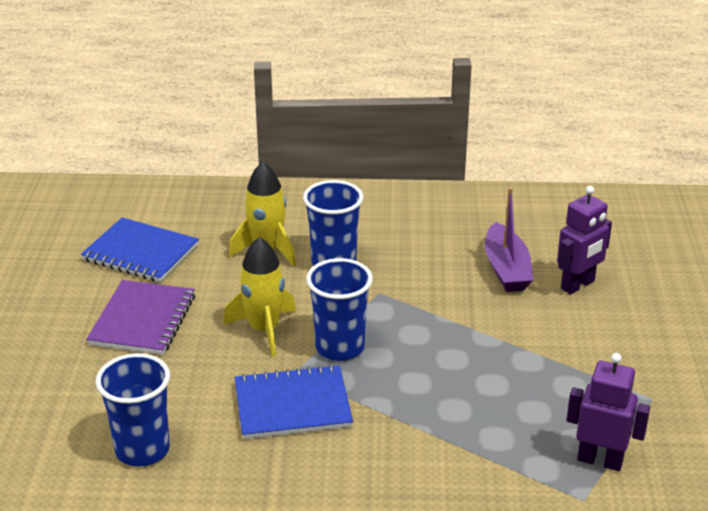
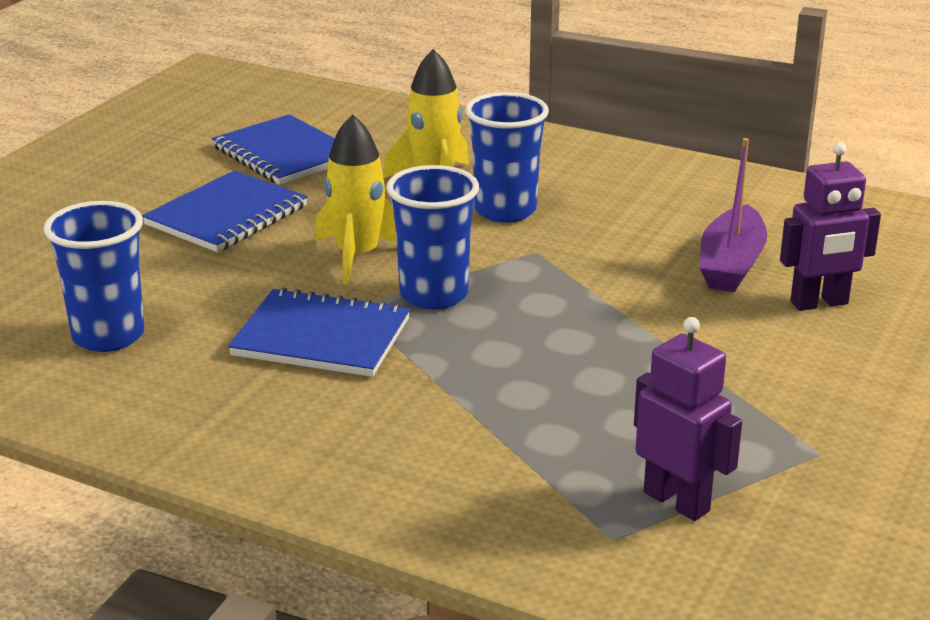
camera: 25 degrees right, 5 degrees down
purple notebook [86,280,195,355] -> blue notebook [142,171,308,252]

